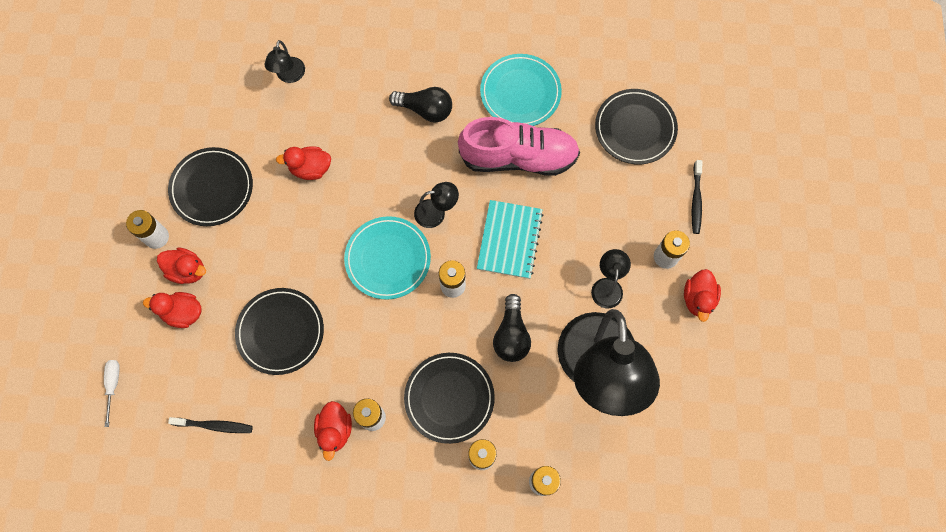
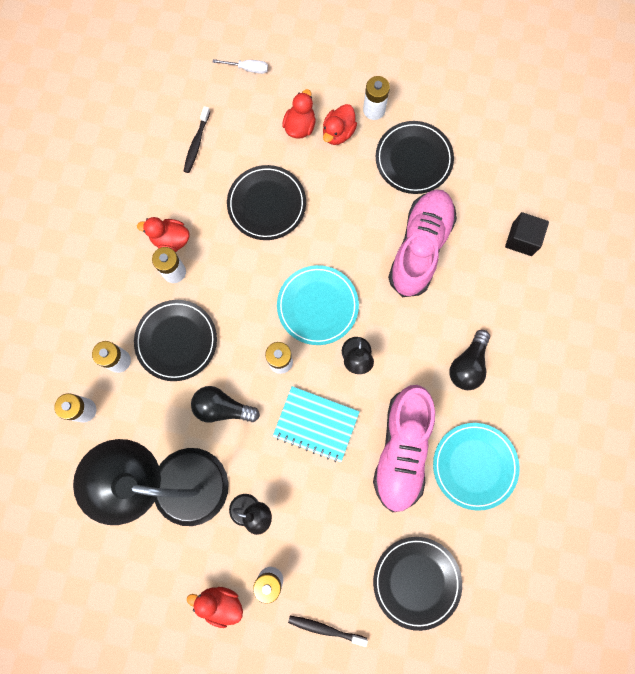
camera: 100 degrees right, 5 degrees up
black lamp [264,40,305,83] -> black cube [505,212,549,256]
red duck [276,146,331,180] -> pink shoe [388,190,457,297]

